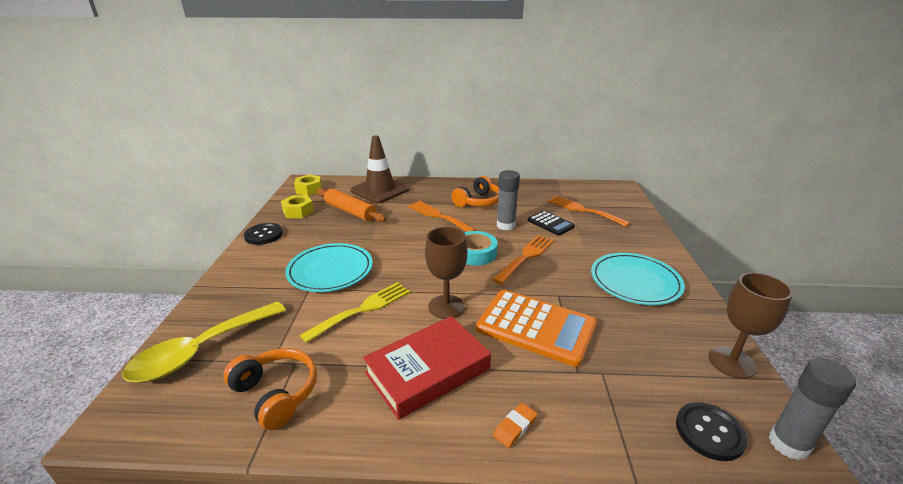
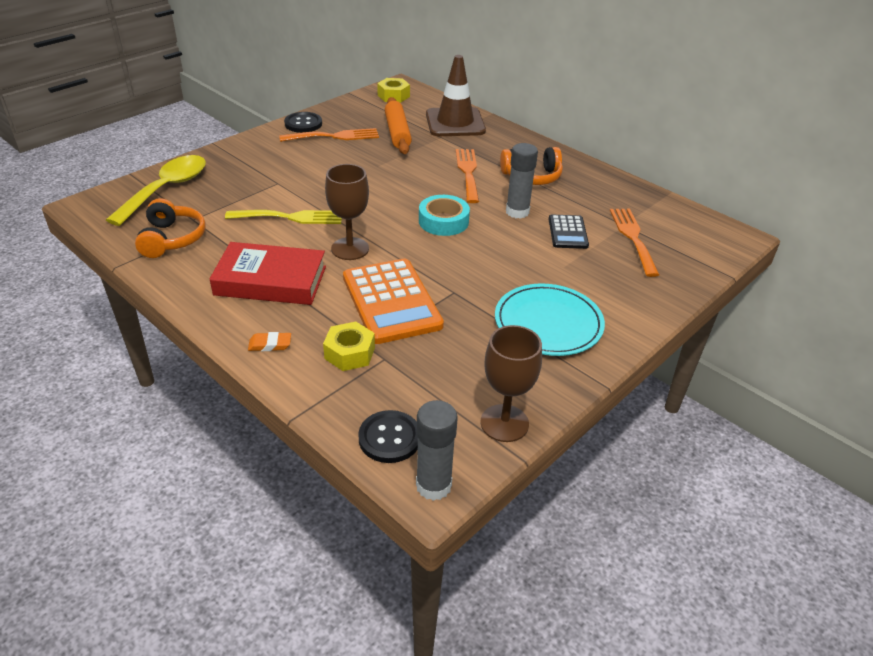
camera: 40 degrees right, 10 degrees up
yellow spoon [122,301,286,382] -> yellow spoon turned 120 degrees clockwise [106,155,206,226]
yellow nut [281,195,314,218] -> yellow nut moved to [323,322,375,371]
turquoise plate [285,243,373,292] -> none
orange fork [492,235,554,284] -> orange fork moved to [279,128,379,142]

